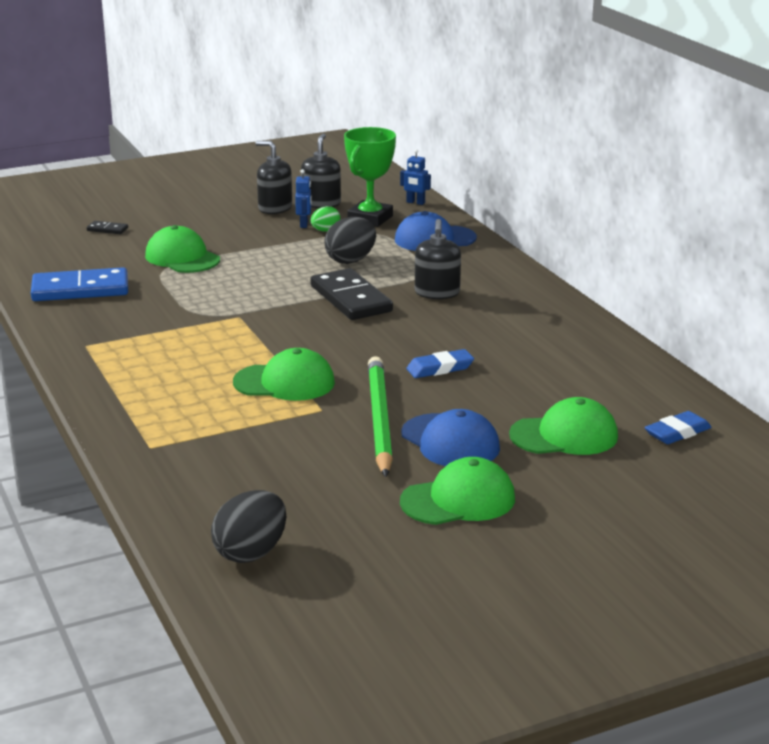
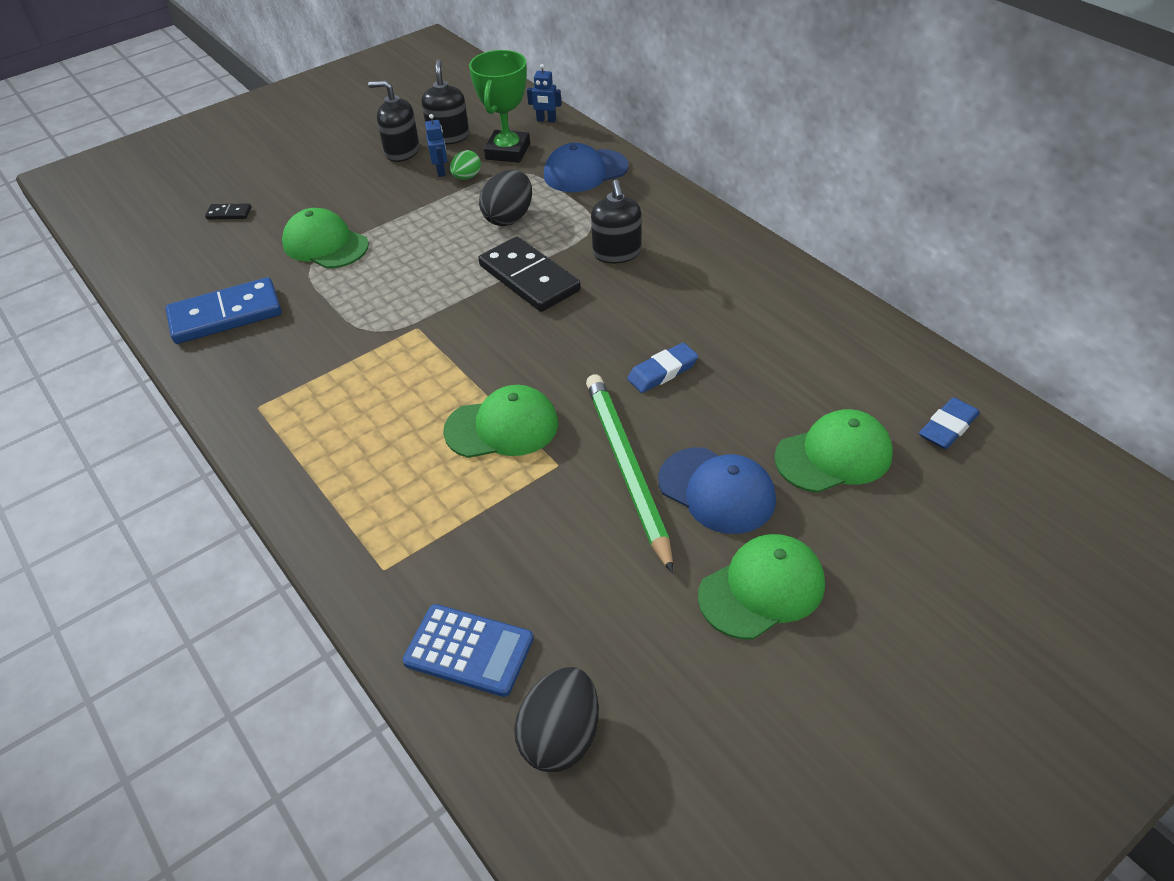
camera: 10 degrees left, 20 degrees up
none -> blue calculator [403,604,533,697]

